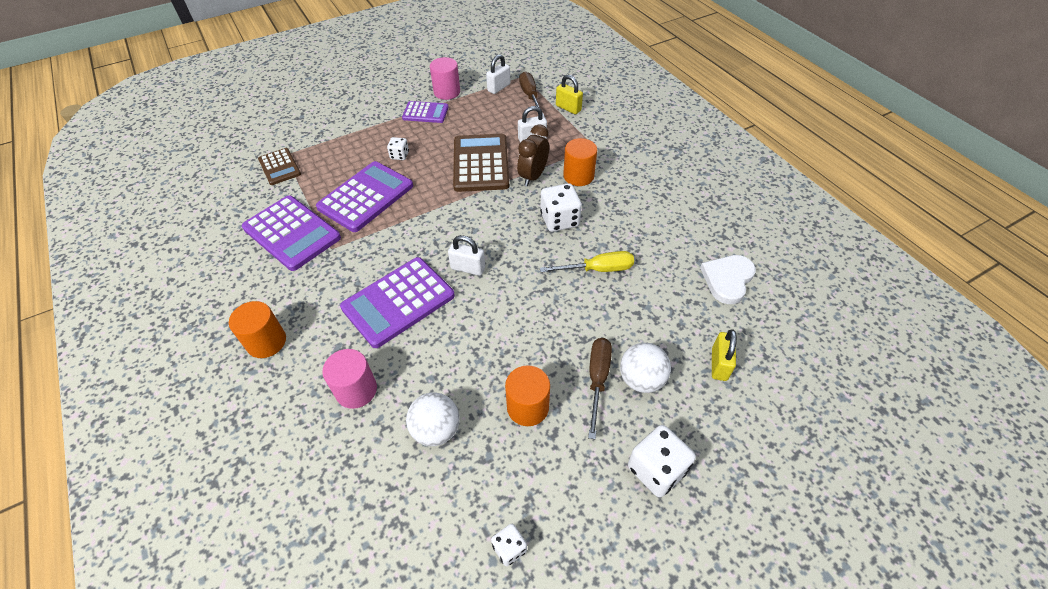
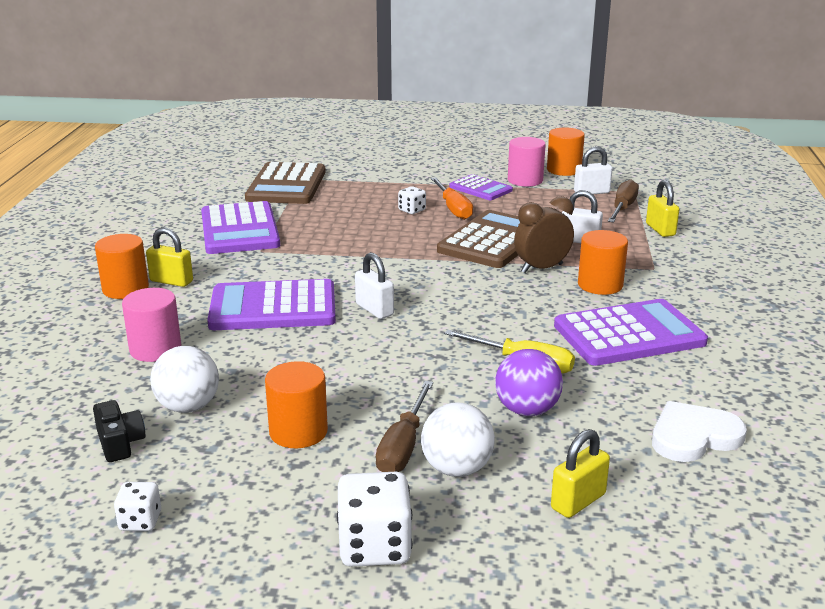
camera: 35 degrees right, 25 degrees down
brown calculator [258,148,301,185] -> brown calculator [245,162,326,204], size x1.74
purple calculator [316,161,413,232] -> purple calculator moved to [554,299,708,366]
white dice [540,183,582,232] -> none
brown screwdriver [588,338,612,439] -> brown screwdriver turned 150 degrees clockwise [376,381,433,472]
none -> black camera [93,400,146,462]
none -> yellow padlock [146,227,193,287]
none -> orange screwdriver [431,177,473,220]
none -> purple ball [495,349,563,416]
none -> orange cylinder [547,127,585,176]

